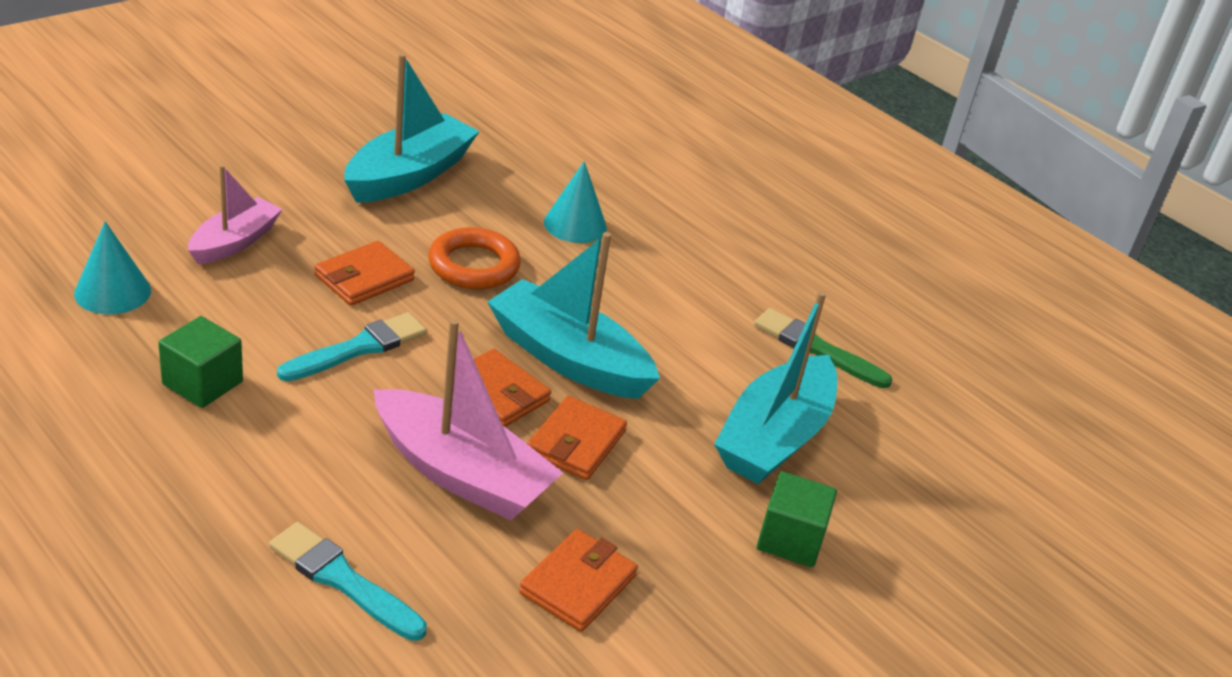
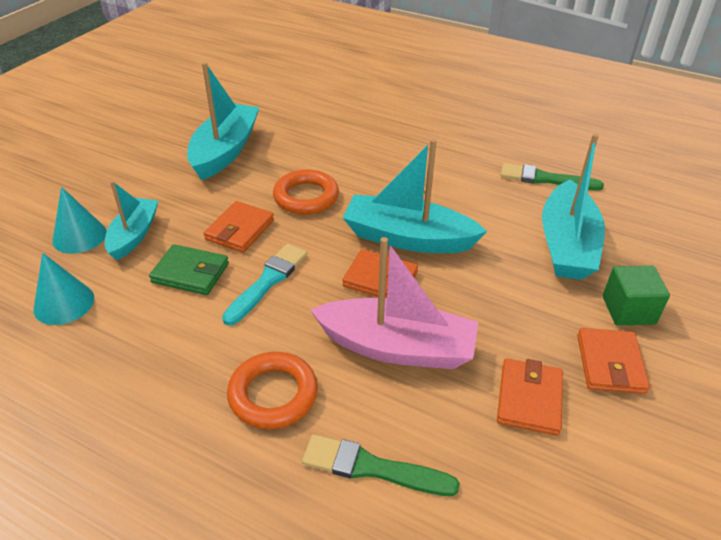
camera: 15 degrees left, 5 degrees up
green cube [158,316,243,408] -> none
pink boat [188,165,282,264] -> turquoise boat [105,181,159,260]
turquoise brush [269,522,427,641] -> green brush [302,434,460,496]
orange wallet [527,396,627,480] -> orange wallet moved to [577,328,650,394]
turquoise cone [544,161,607,243] -> turquoise cone moved to [52,187,107,254]
none -> green wallet [149,244,229,295]
none -> orange ring [227,352,318,429]

